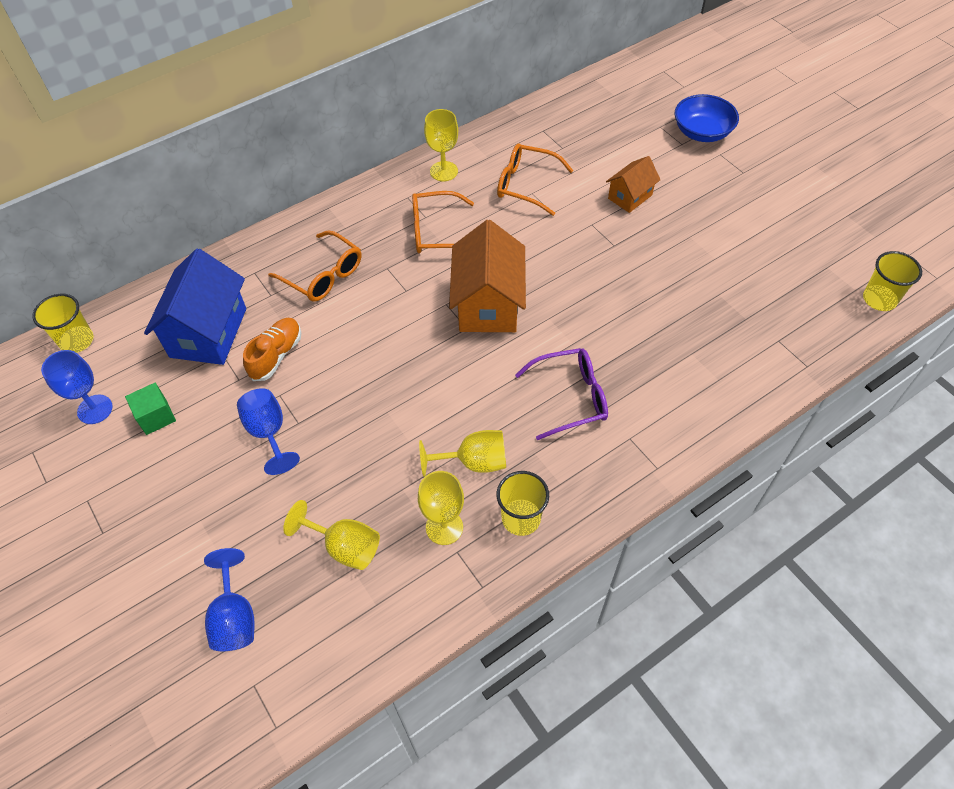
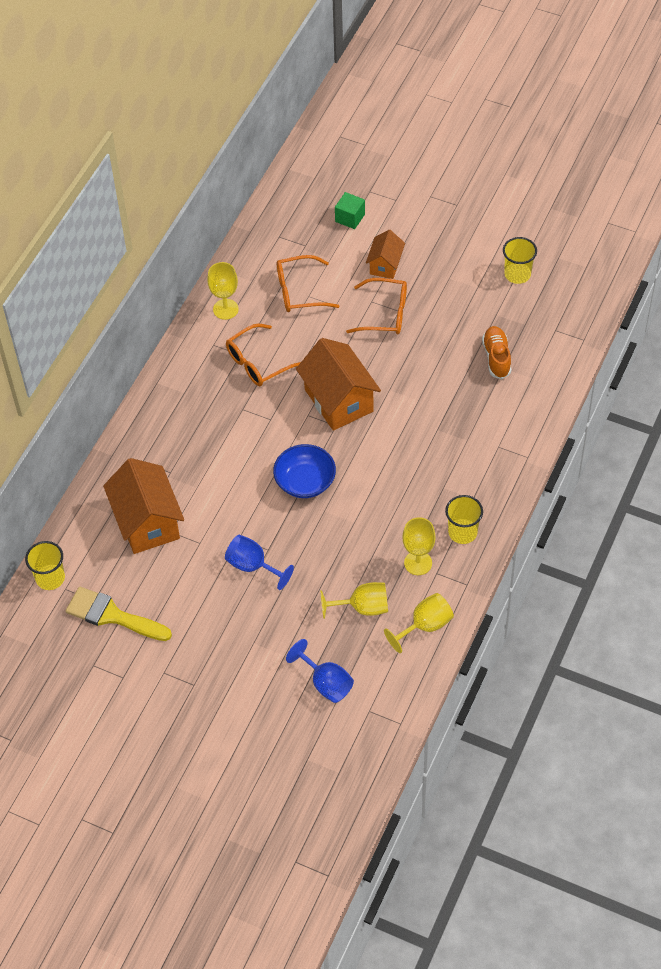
camera: 30 degrees left, 0 degrees up
blue goblet [41,350,113,424] -> yellow brush [66,587,172,641]
green cube [125,383,176,435] -> green cube moved to [335,192,365,229]
blue house [144,248,246,365] -> orange house [103,458,184,554]
orange shoe [243,318,301,381] -> orange shoe moved to [482,326,511,379]
orange glasses [268,230,361,302] -> orange glasses moved to [346,278,407,334]
yellow goblet [419,430,506,477] -> yellow goblet moved to [384,593,454,653]
purple glasses [515,348,608,440] -> none
blue bowl [675,94,739,142] -> blue bowl moved to [273,444,336,498]
yellow cup [863,251,922,311] -> yellow cup moved to [503,237,537,284]

